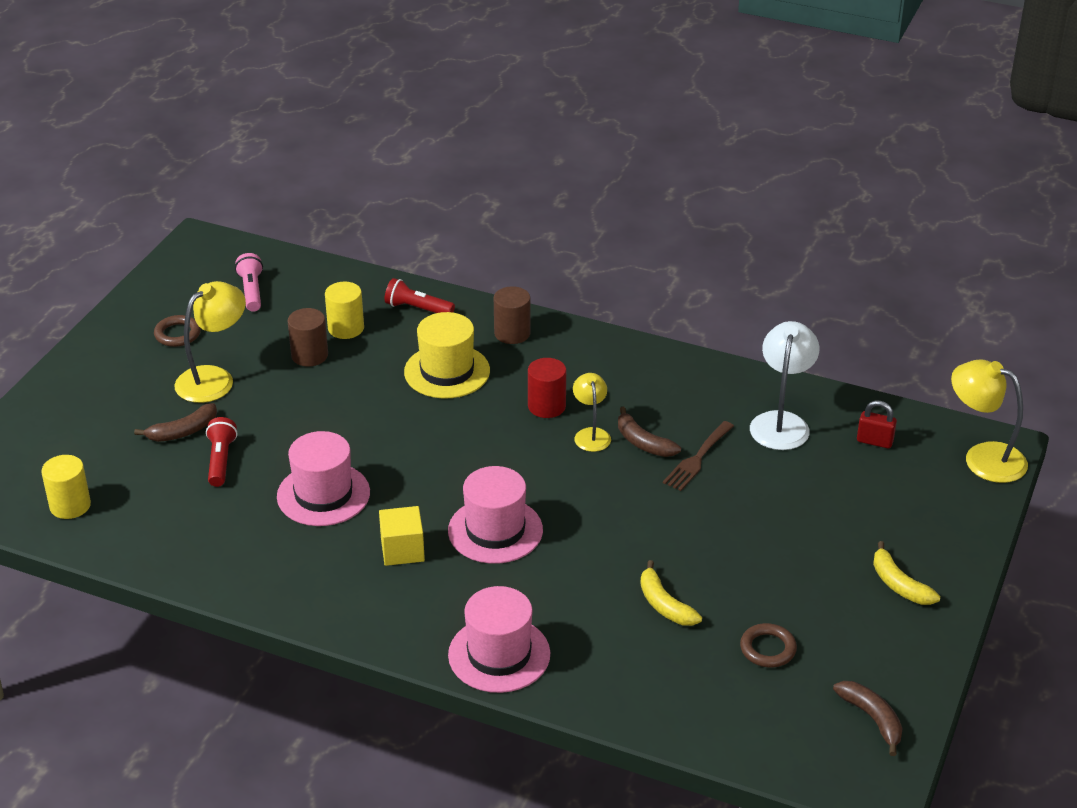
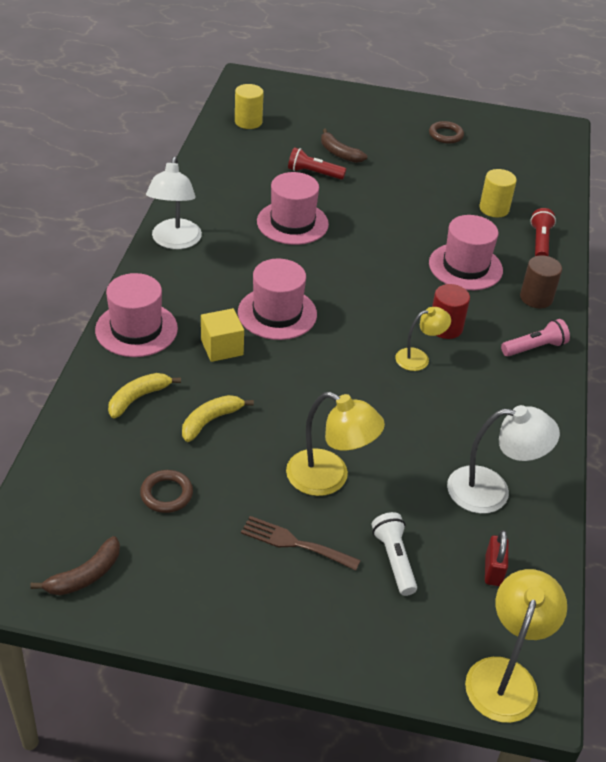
camera: 75 degrees right, 5 degrees up
yellow lamp [175,281,246,403] -> yellow lamp moved to [286,392,385,496]
red flashlight [206,417,237,487] -> red flashlight turned 150 degrees counterclockwise [288,147,346,180]
pink flashlight [235,253,263,312] -> pink flashlight moved to [501,319,570,356]
brown cylinder [288,308,328,367] -> none
yellow cube [379,506,425,566] -> yellow cube moved to [201,308,244,362]
yellow hat [404,312,490,398] -> pink hat [429,215,503,290]
brown banana [618,407,681,457] -> none
brown fork [663,421,734,491] -> brown fork moved to [241,516,361,571]
yellow banana [873,541,940,605] -> yellow banana moved to [108,373,181,419]
none -> white lamp [146,157,202,249]
none -> white flashlight [372,512,417,596]

